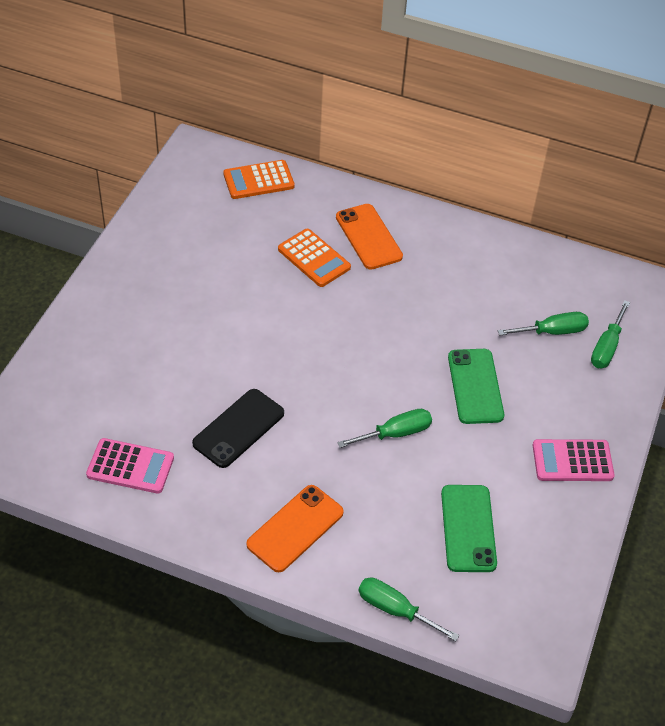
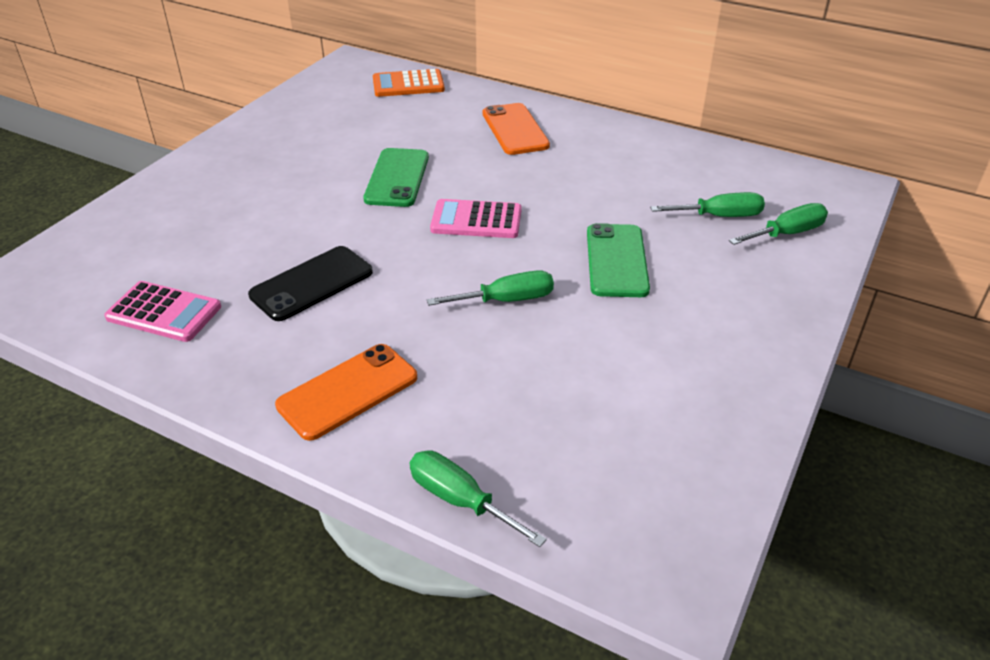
camera: 10 degrees right, 10 degrees down
orange calculator [278,229,351,287] -> none
green phone [441,485,497,572] -> green phone moved to [363,148,429,207]
pink calculator [533,439,615,481] -> pink calculator moved to [430,199,522,238]
green screwdriver [591,300,630,368] -> green screwdriver turned 150 degrees counterclockwise [729,203,828,245]

